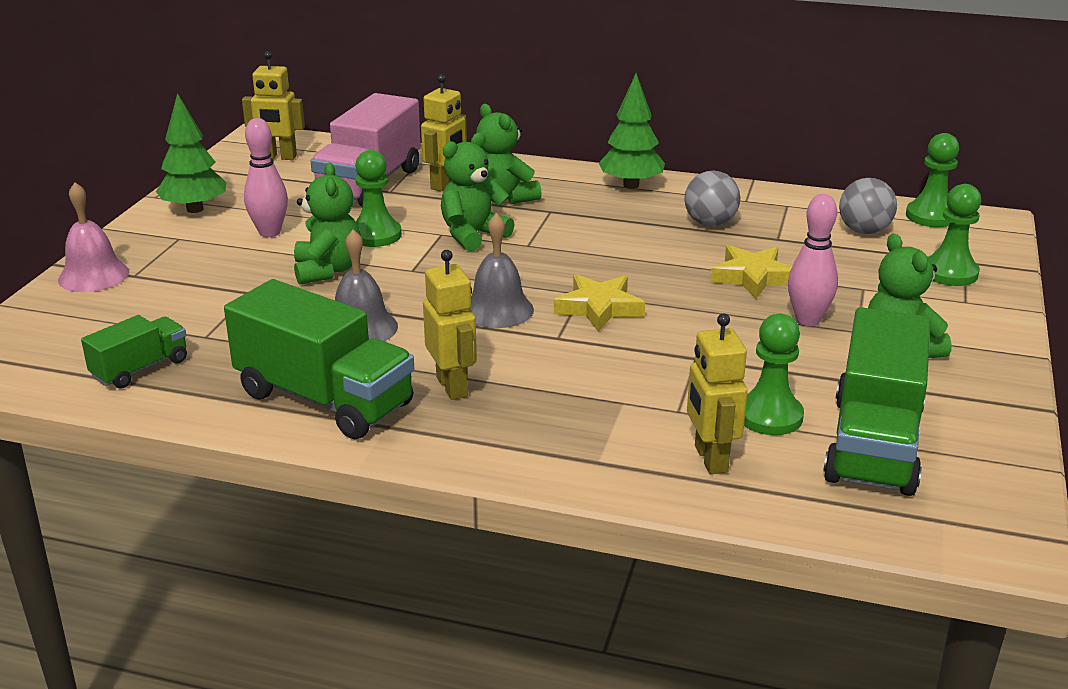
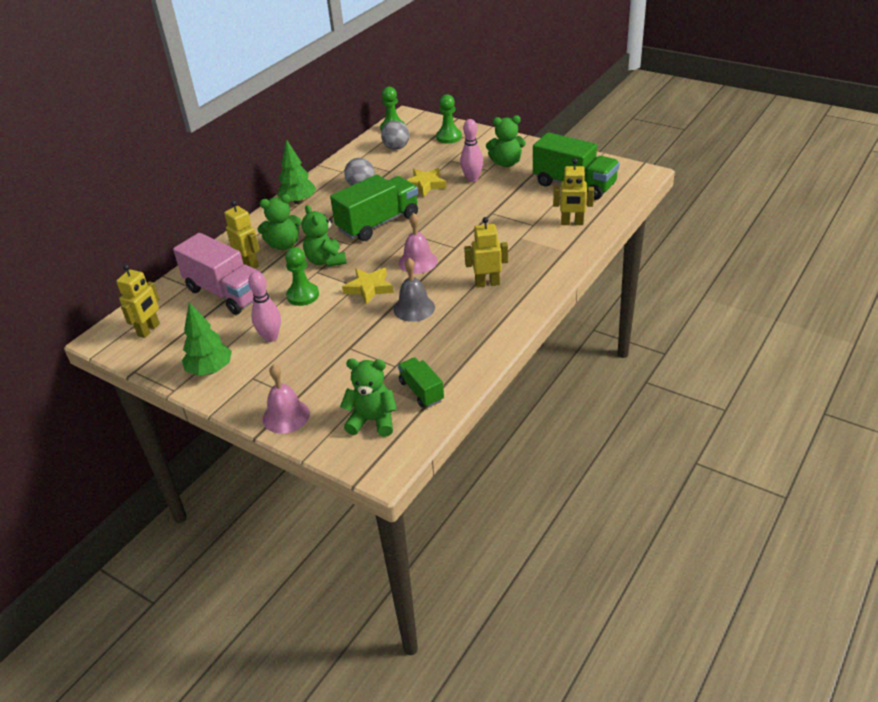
camera: 70 degrees left, 10 degrees up
green truck [224,279,414,439] -> green truck moved to [330,174,418,241]
green teddy bear [294,163,361,285] -> green teddy bear moved to [340,359,397,437]
grey bell [470,213,534,328] -> pink bell [399,213,438,274]
yellow star [554,274,645,332] -> yellow star moved to [342,268,394,305]
green pawn [744,314,804,435] -> none

